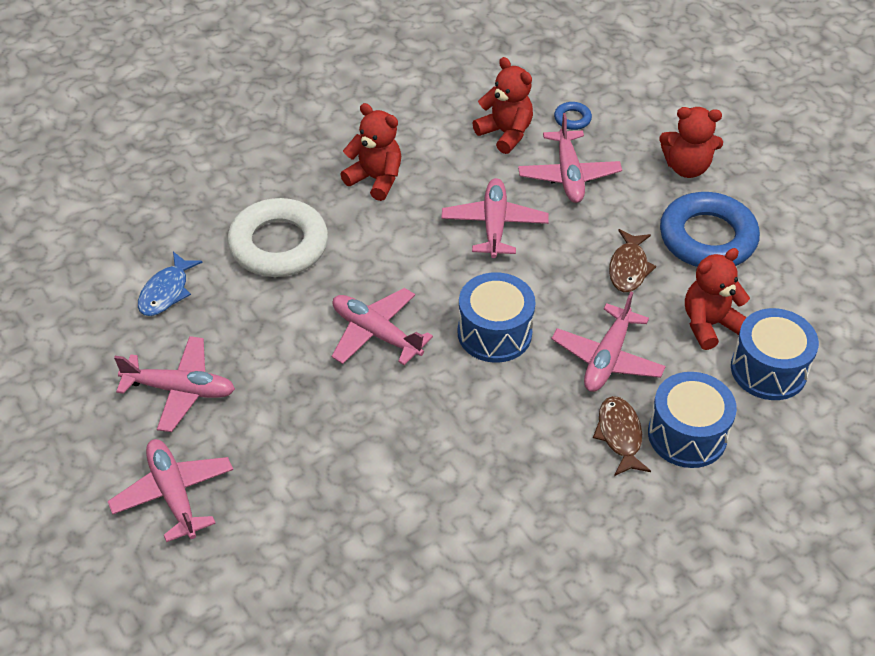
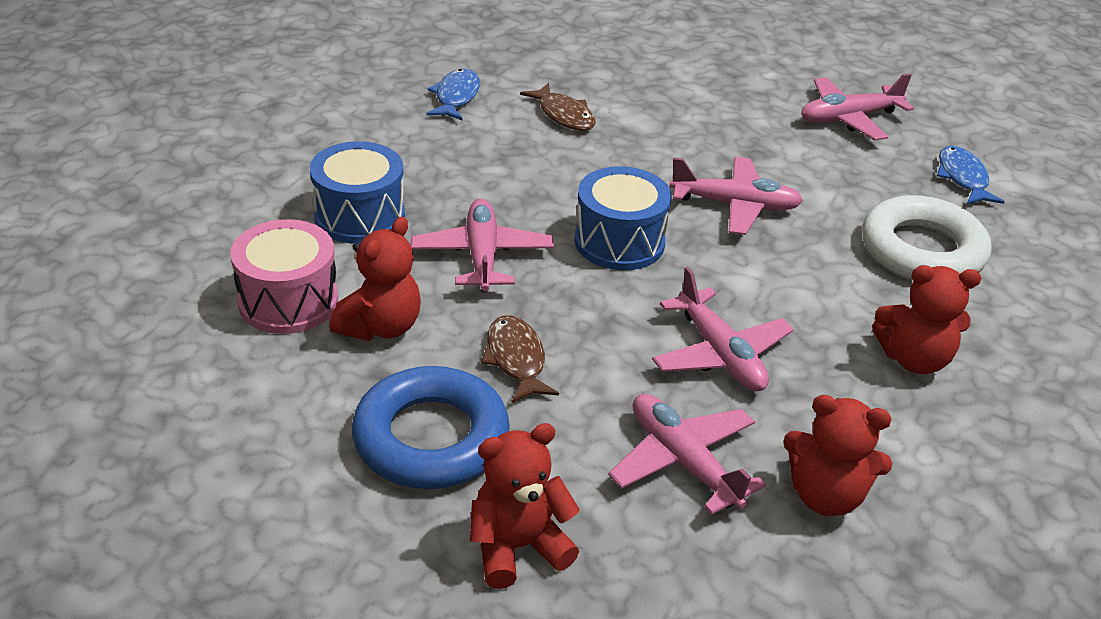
camera: 150 degrees right, 10 degrees down
pink plane [108,439,233,542] -> none
blue ring [554,102,592,130] -> none
brown fish [593,396,651,476] -> brown fish moved to [520,83,596,131]
blue drum [731,308,819,400] -> pink drum [230,219,338,334]
none -> blue fish [426,69,480,121]

